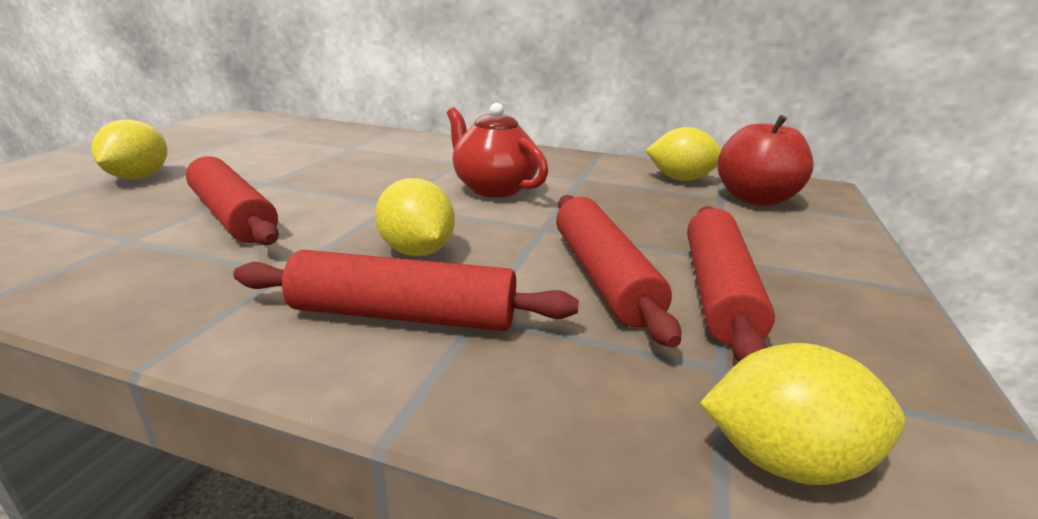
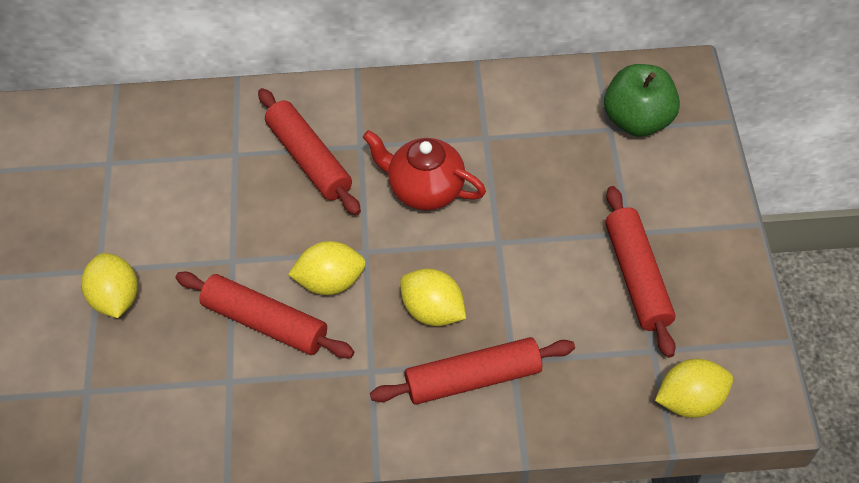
camera: 20 degrees left, 30 degrees up
red rolling pin [556,195,681,348] -> red rolling pin moved to [258,88,361,215]
yellow lemon [645,127,721,181] -> yellow lemon moved to [288,241,366,295]
red apple [718,115,814,206] -> green apple [604,64,680,137]

